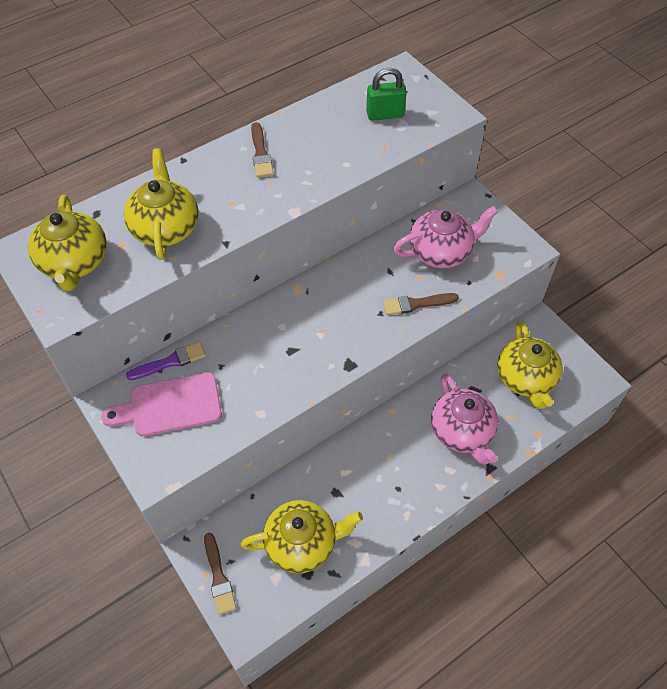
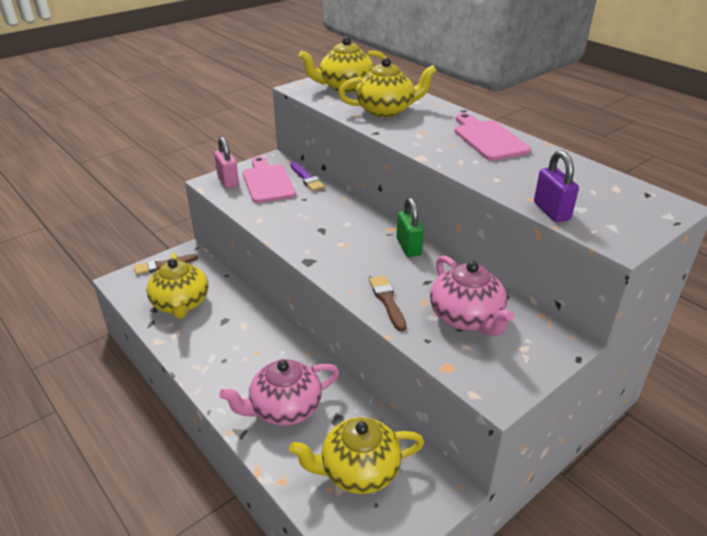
camera: 85 degrees right, 20 degrees down
brown brush [251,122,274,177] -> pink cutting board [455,113,531,161]
green padlock [366,68,407,121] -> green padlock moved to [397,198,424,257]
none -> pink padlock [214,137,239,188]
none -> purple padlock [534,150,579,222]

